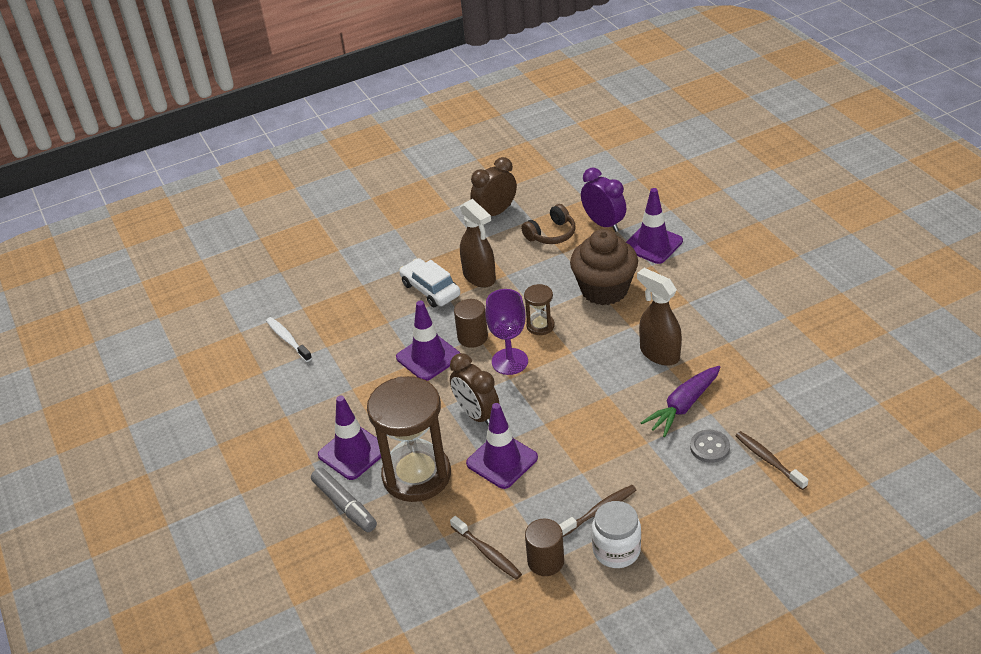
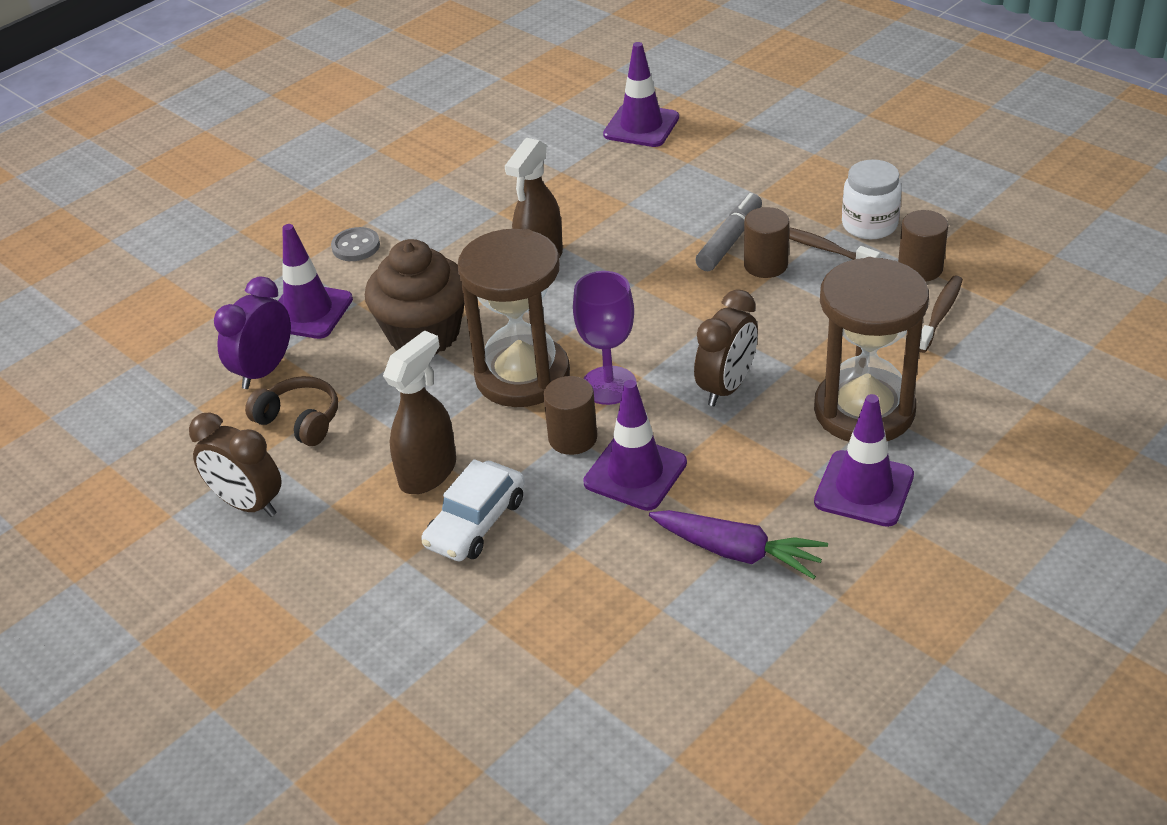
camera: 110 degrees left, 0 degrees up
white toothbrush [266,317,312,362] -> none
grey marker [311,468,377,532] -> grey marker moved to [695,193,762,271]
purple traffic cone [466,403,538,489] -> purple traffic cone moved to [603,42,679,147]
brown hourglass [524,284,555,335] -> brown hourglass [457,229,570,407], size x2.20
purple carrot [640,366,721,437] -> purple carrot moved to [649,510,828,579]
grey button [690,430,730,463] -> grey button moved to [331,227,380,261]
brown toothbrush [735,431,808,490] -> none
none -> brown cylinder [744,207,790,278]

